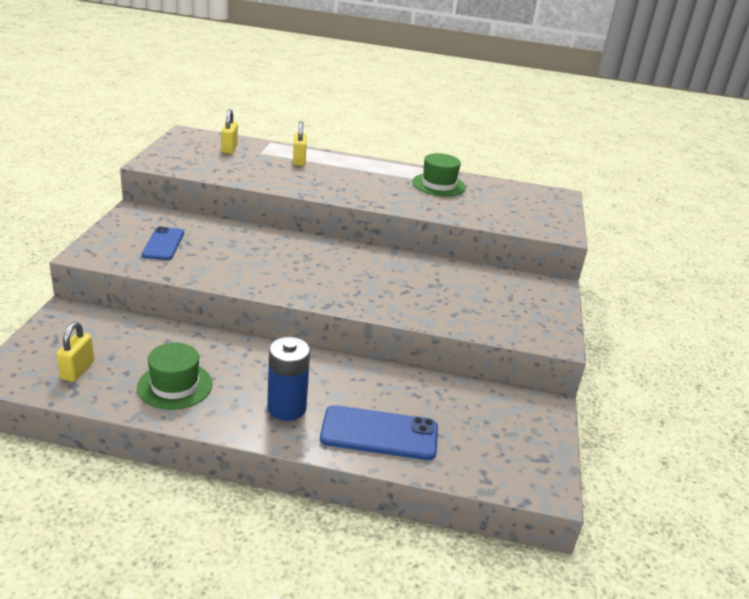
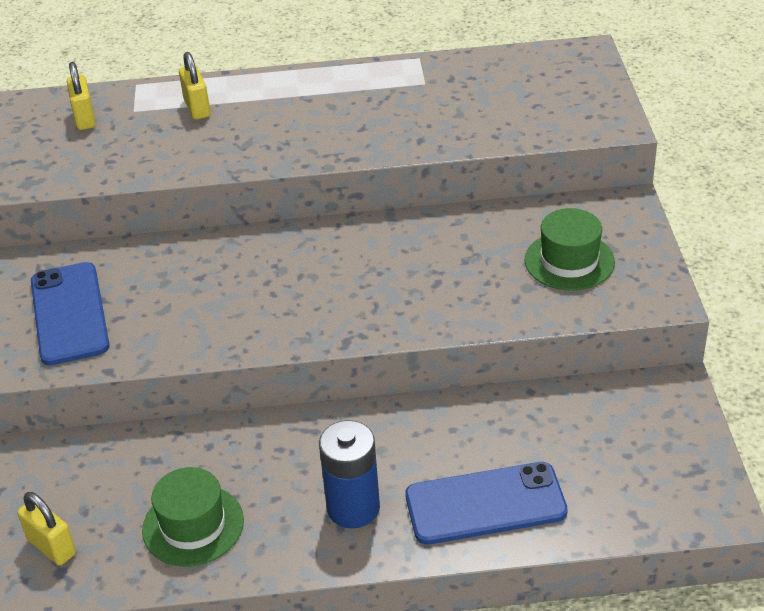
camera: 10 degrees left, 10 degrees up
yellow padlock [57,322,94,382] -> yellow padlock turned 45 degrees counterclockwise [17,492,76,565]
blue phone [142,226,184,260] -> blue phone [31,262,110,365], size x1.51
green hat [412,153,466,196] -> green hat moved to [525,208,615,291]

